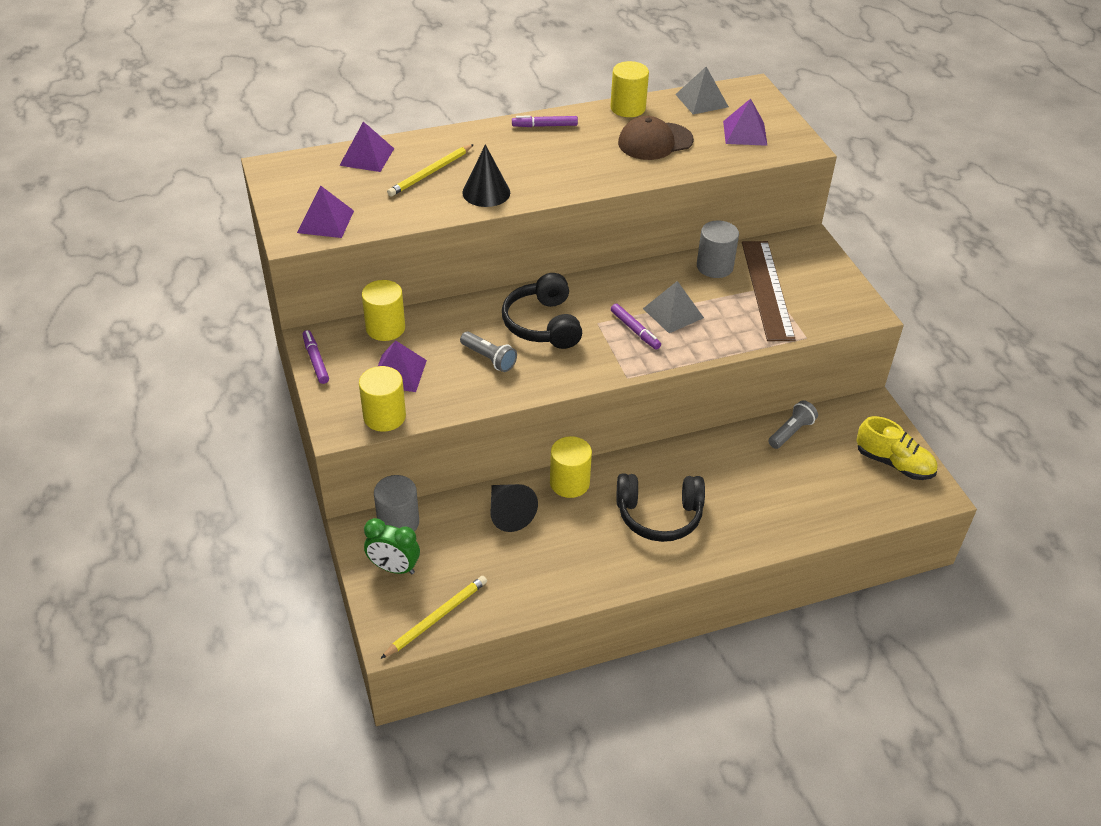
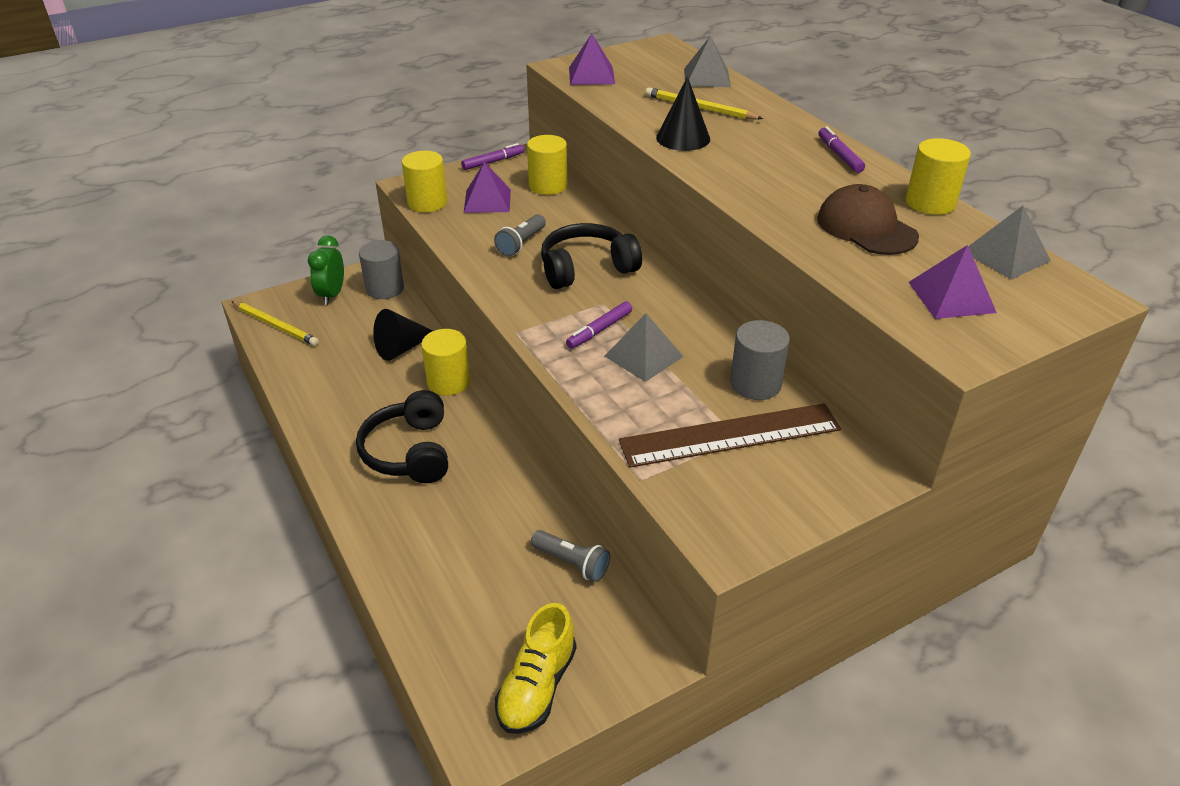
camera: 80 degrees right, 5 degrees down
purple pyramid [339,121,394,172] -> grey pyramid [684,36,731,87]

